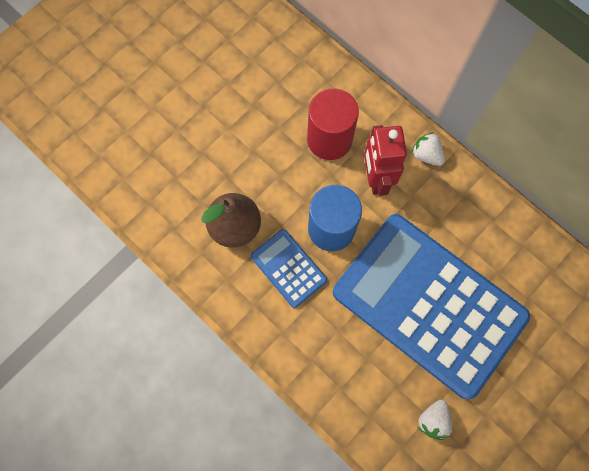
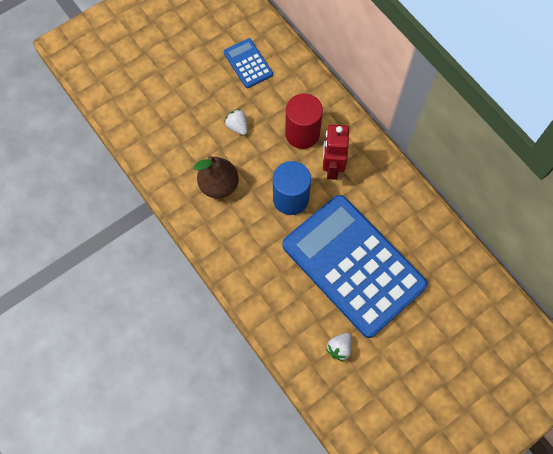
camera: 10 degrees right, 5 degrees down
blue calculator [251,229,327,308] -> blue calculator moved to [224,38,273,88]
white strawberry [411,132,445,166] -> white strawberry moved to [225,109,248,135]

